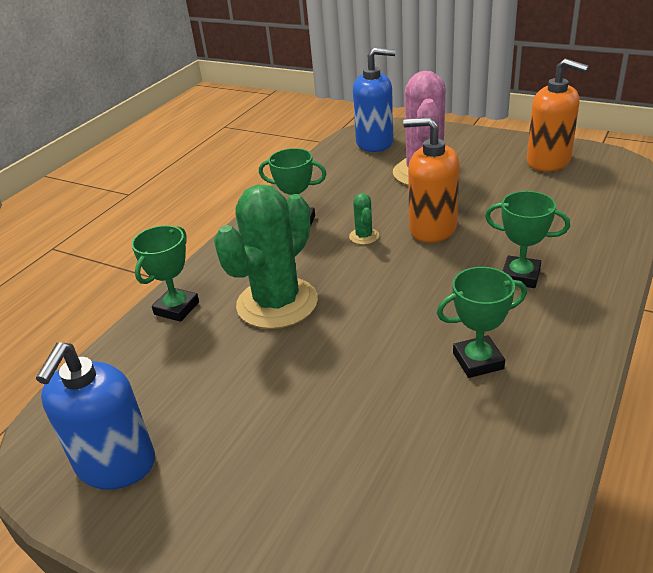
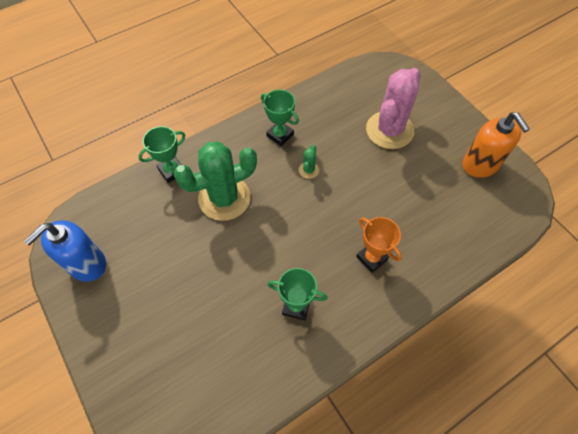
camera: 25 degrees right, 25 degrees up
blue soap dispenser [353,48,396,152] -> none
orange soap dispenser [403,117,459,243] -> none
green trophy [485,191,570,288] -> orange trophy [356,217,402,273]

